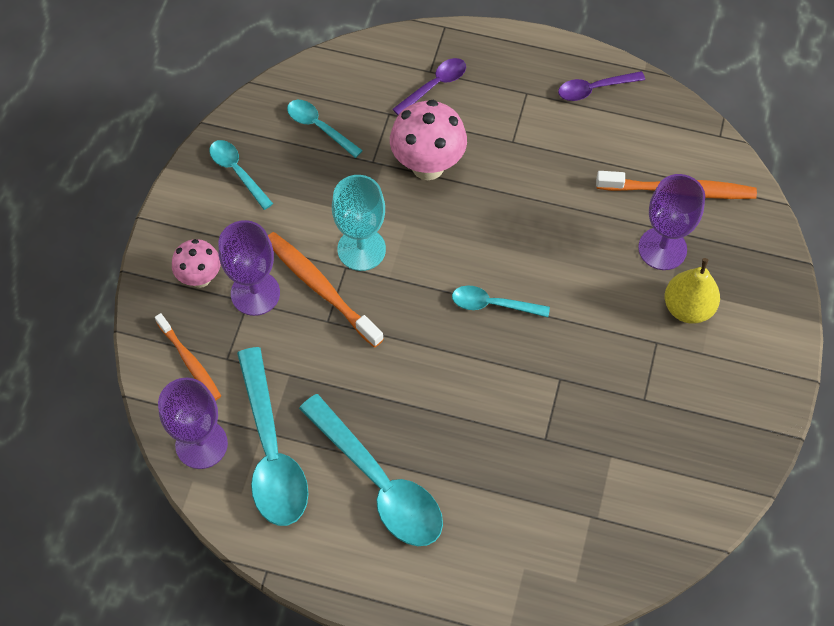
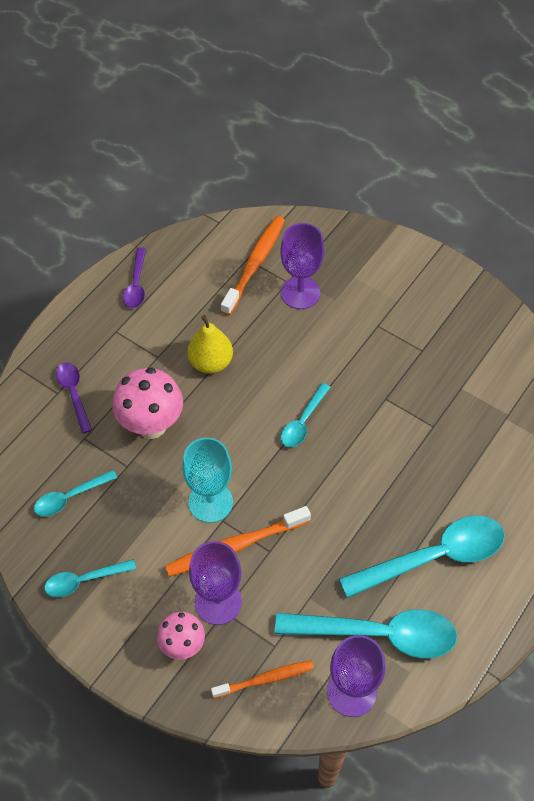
camera: 70 degrees left, 5 degrees down
yellow pear [665,258,720,324] -> yellow pear moved to [187,315,233,374]

